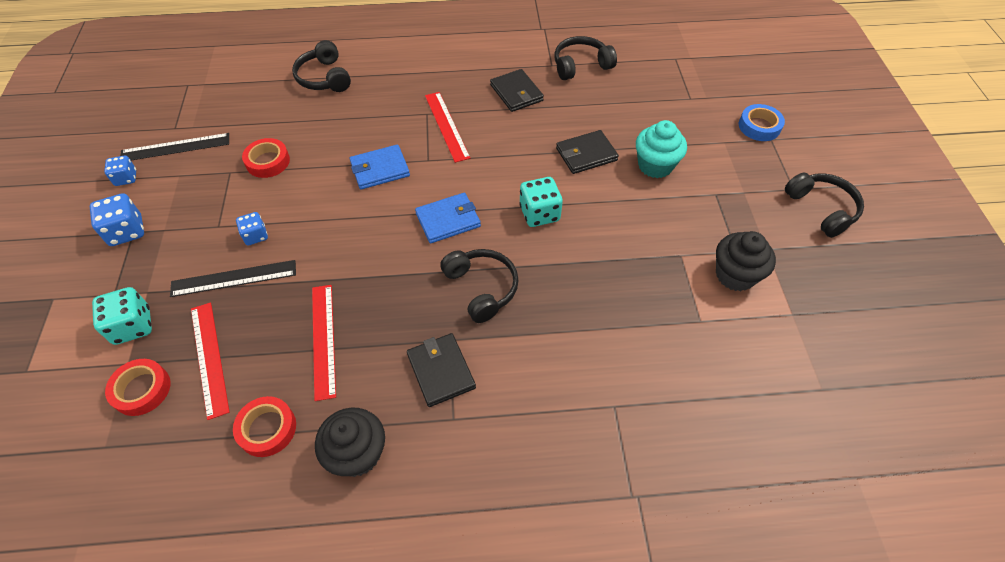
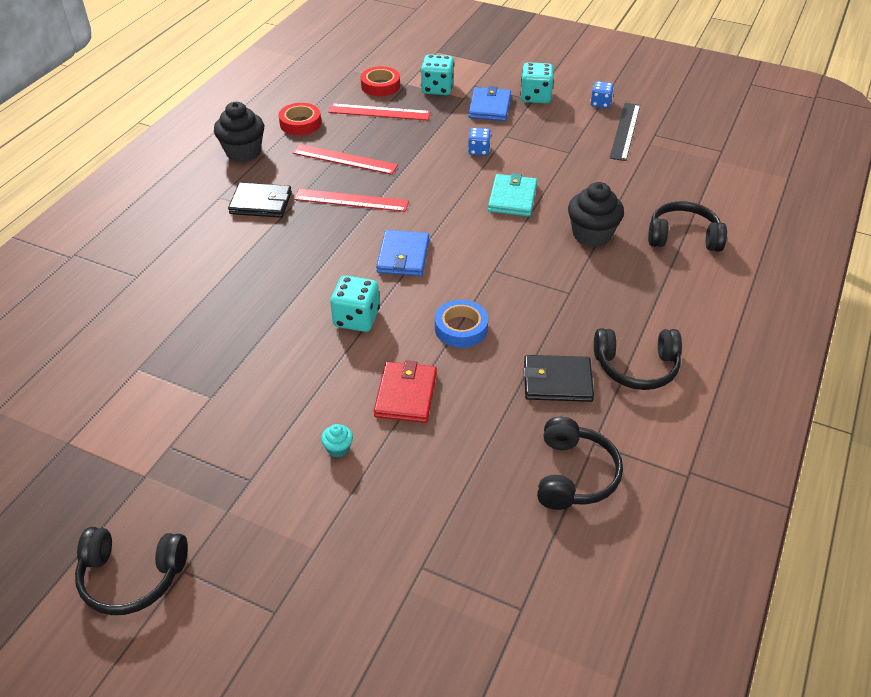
camera: 120 degrees right, 10 degrees down
blue dice [90,193,144,246] -> turquoise dice [520,62,554,103]
black ruler [170,260,296,297] -> none
red tape [242,138,290,178] -> none
blue wallet [350,144,410,189] -> blue wallet moved to [468,86,511,121]
red ruler [425,92,470,163] -> red ruler moved to [294,189,409,212]
black headphones [440,249,519,323] -> black headphones moved to [594,328,682,390]
black wallet [556,130,619,174] -> red wallet [374,360,437,423]
turquoise cupcake [636,120,687,178] -> turquoise cupcake [321,424,353,458], size x0.46
black cupcake [716,231,776,291] -> black cupcake moved to [568,182,624,247]
blue tape [739,104,785,141] -> blue tape moved to [435,300,488,348]
none -> turquoise wallet [488,173,537,216]

